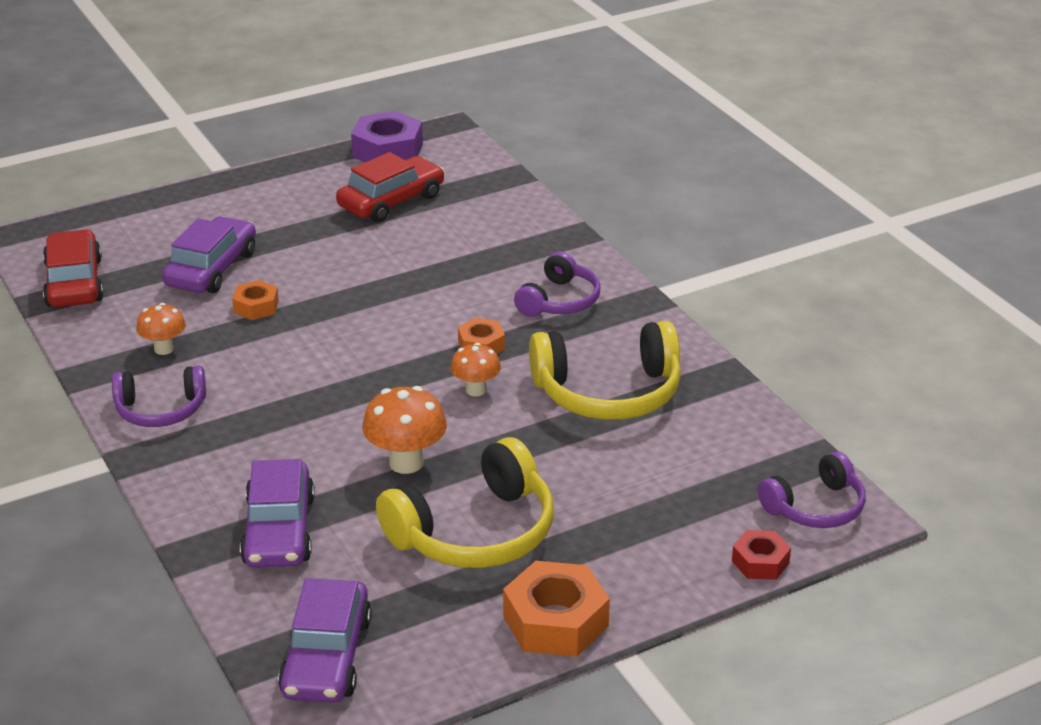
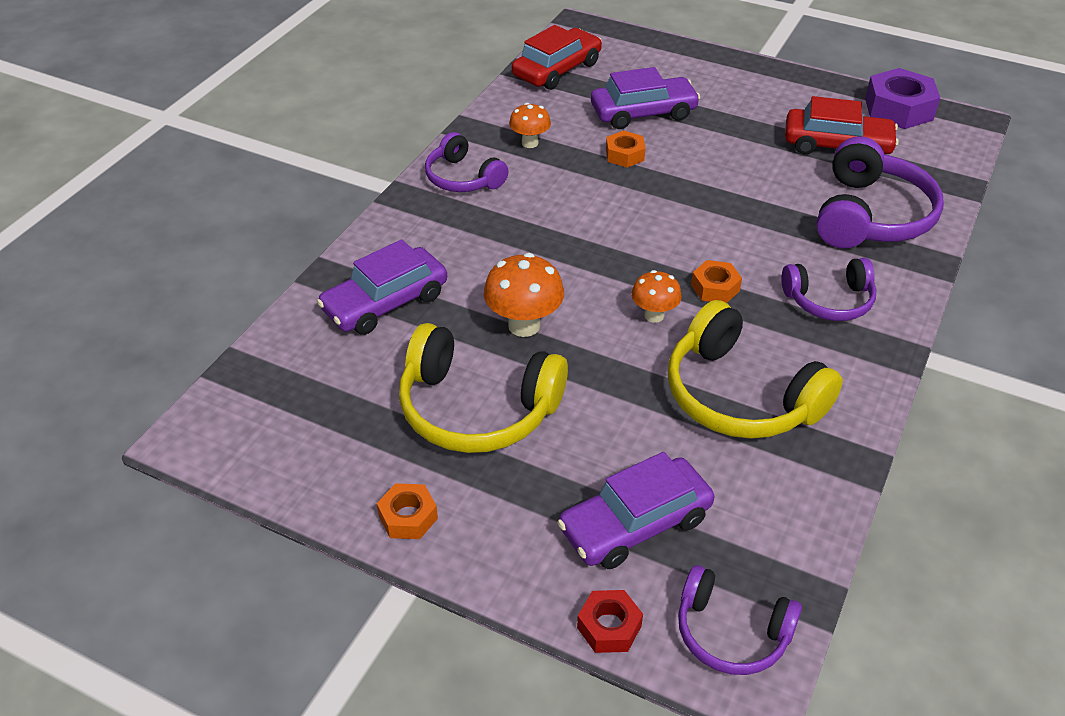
camera: 55 degrees right, 10 degrees up
purple car [278,578,372,703] -> purple car moved to [557,452,714,569]
orange nut [503,561,610,657] -> orange nut [377,483,438,539], size x0.56
none -> purple headphones [816,136,944,249]

